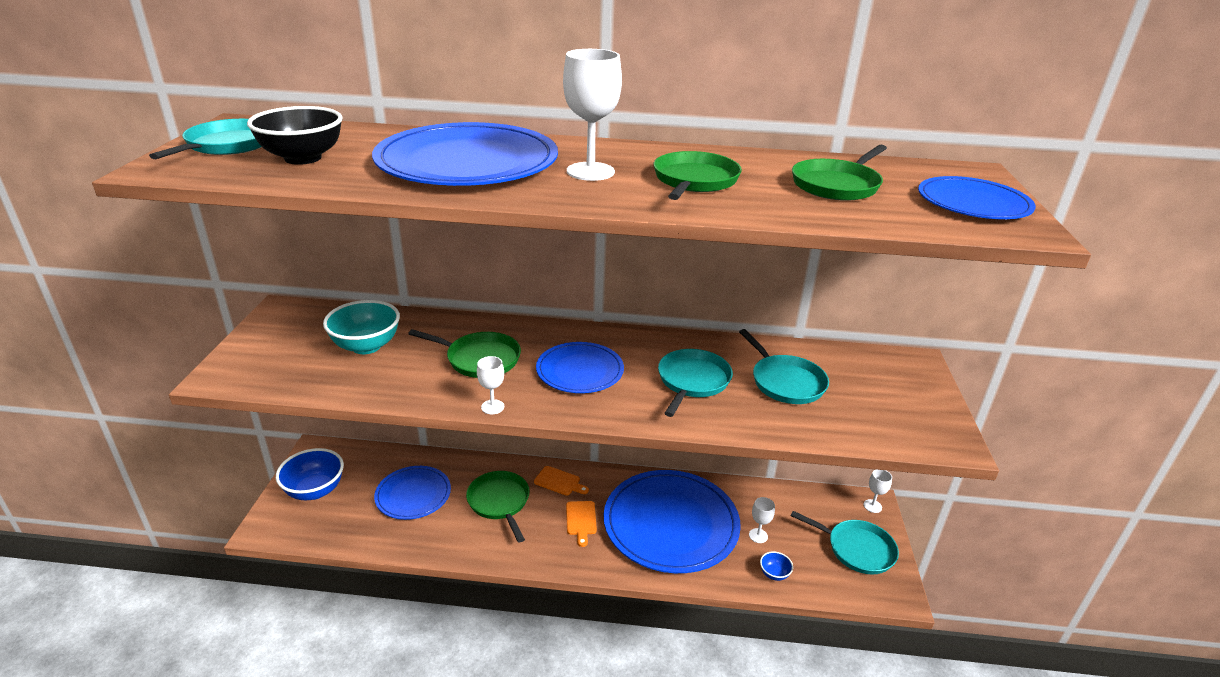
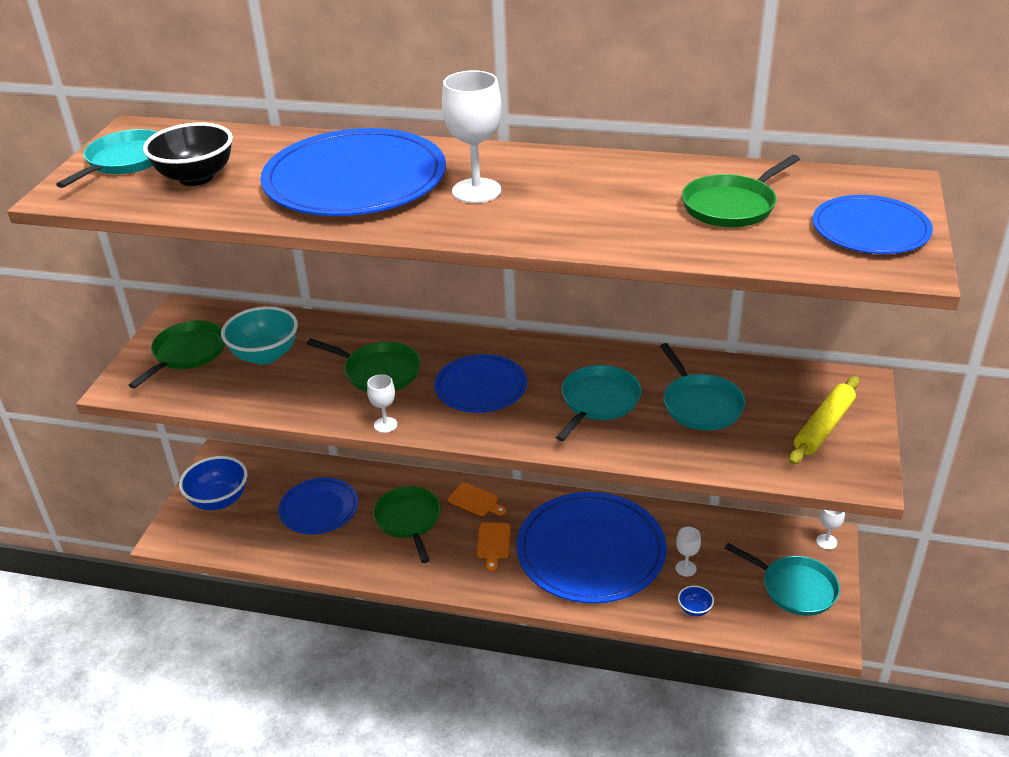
camera: 10 degrees right, 5 degrees up
green pan [654,151,742,200] -> green pan moved to [129,321,225,389]
none -> yellow rolling pin [789,376,860,465]

